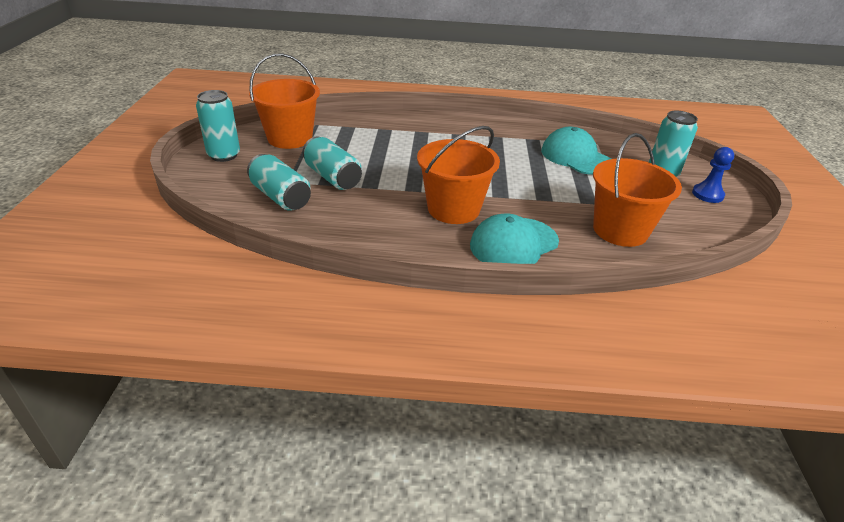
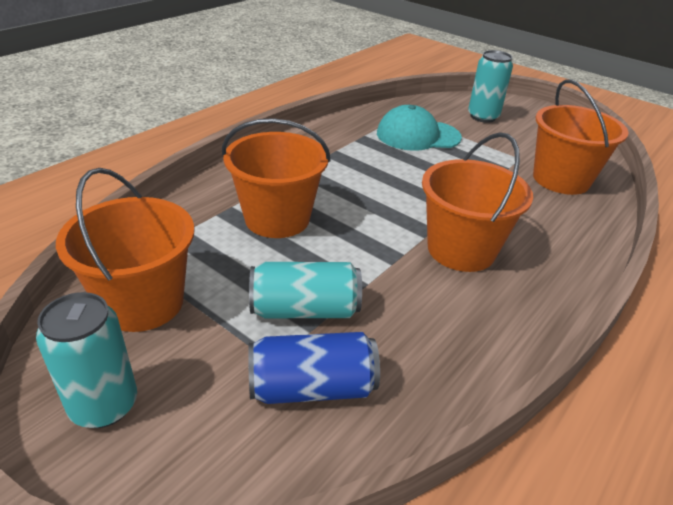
camera: 55 degrees left, 0 degrees up
turquoise can [247,154,311,211] -> blue can [248,332,380,404]
turquoise cap [470,213,559,264] -> none
blue pawn [692,147,734,203] -> none
none -> orange bucket [222,118,330,238]

